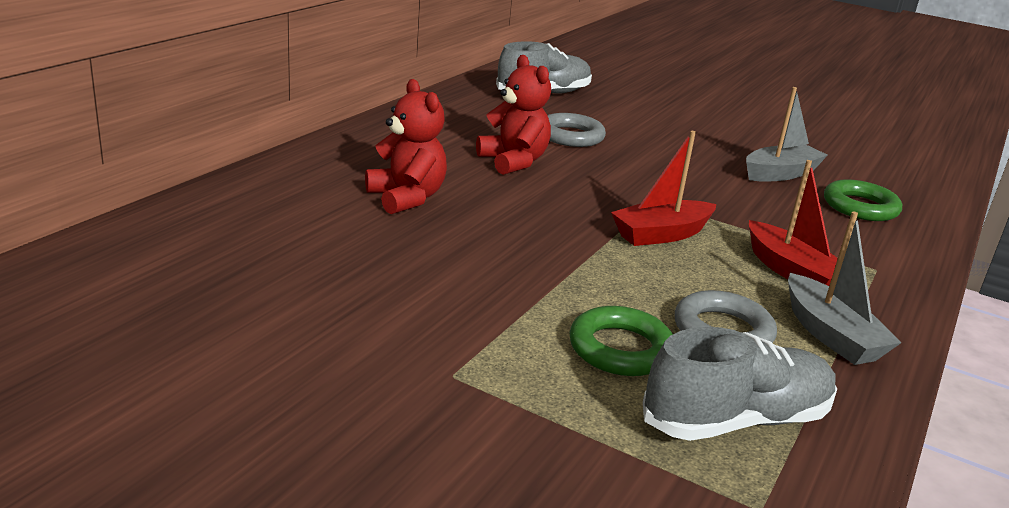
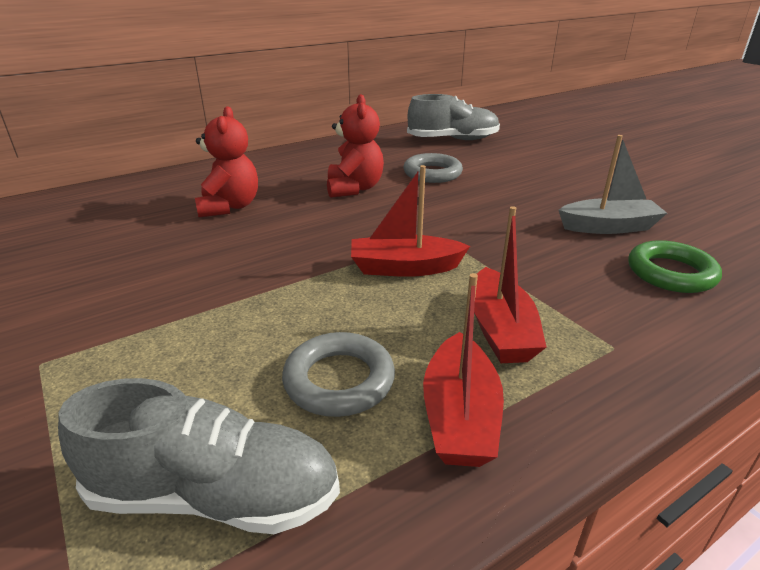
camera: 30 degrees right, 5 degrees up
green ring [569,306,673,376] -> none
grey boat [788,211,902,365] -> red boat [423,273,504,467]

